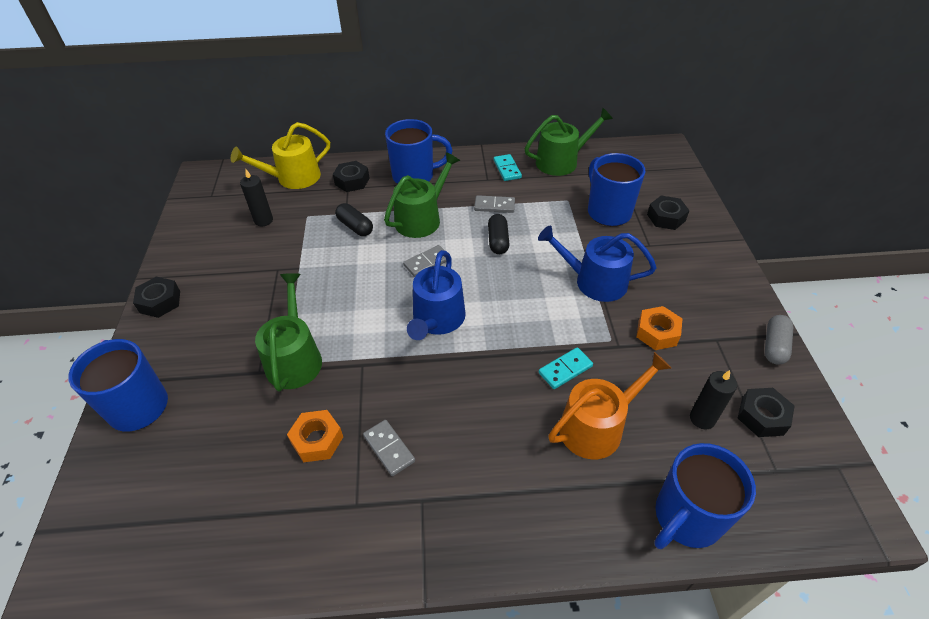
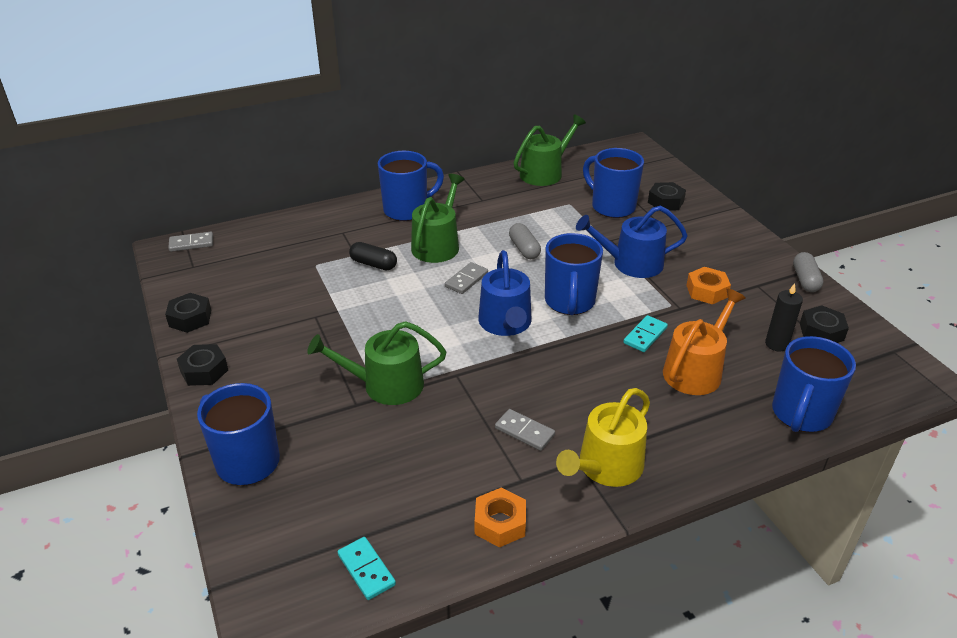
camera: 20 degrees left, 10 degrees down
yellow watering can [231,122,330,189] -> yellow watering can moved to [556,388,650,487]
black candle [240,169,273,226] -> none
green watering can [255,273,322,391] -> green watering can turned 75 degrees counterclockwise [307,321,446,405]
orange nut [287,410,343,462] -> orange nut moved to [475,487,526,548]
black nut [333,161,370,192] -> black nut moved to [165,293,211,333]
grey domino [474,195,515,213] -> grey domino moved to [168,232,213,252]
black capsule [488,214,509,254] -> grey capsule [509,223,541,259]
turquoise domino [494,154,522,181] -> turquoise domino moved to [338,537,396,600]
none -> blue mug [545,233,603,315]

